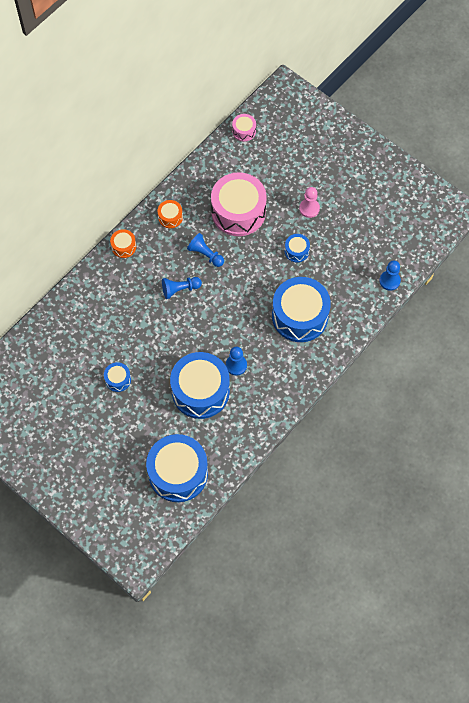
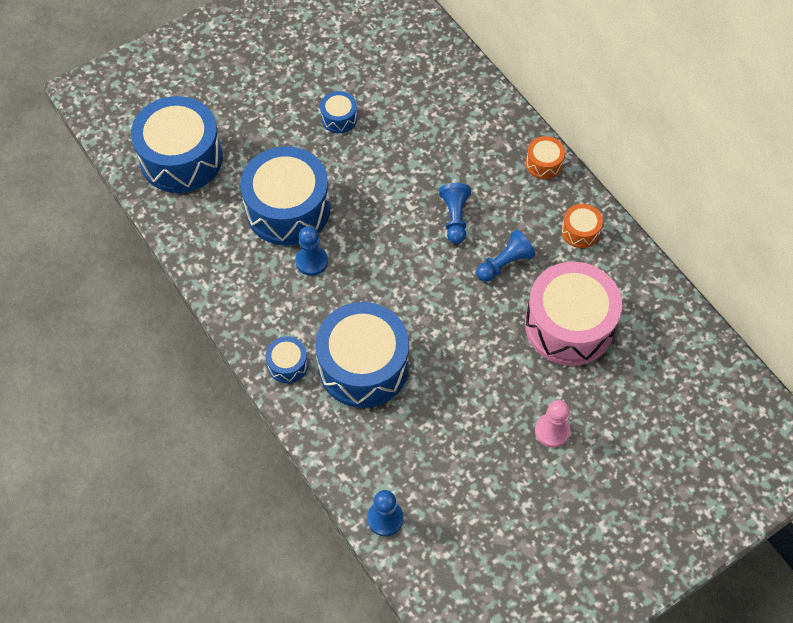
camera: 105 degrees right, 5 degrees down
pink drum [232,114,256,142] -> none
blue drum [285,234,310,262] -> blue drum moved to [265,336,308,383]

